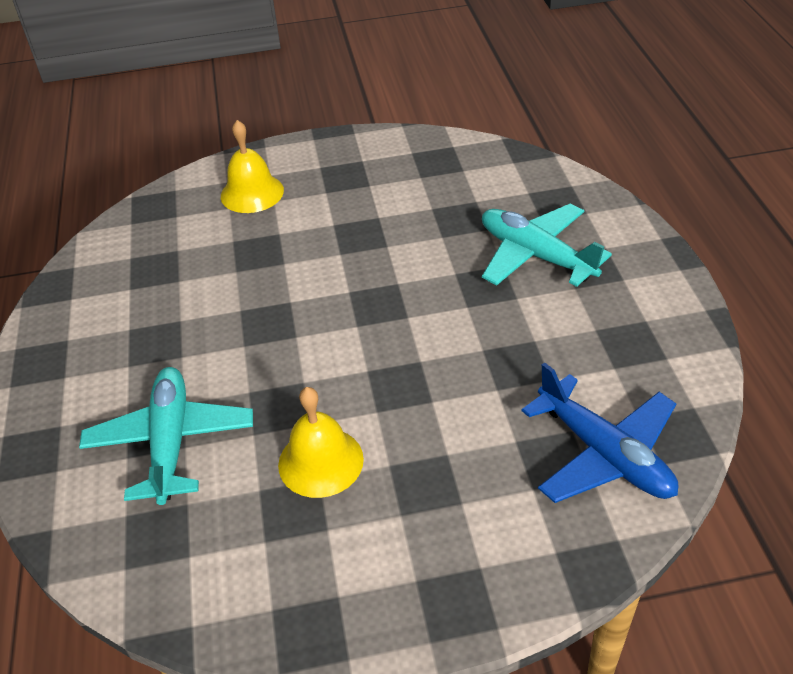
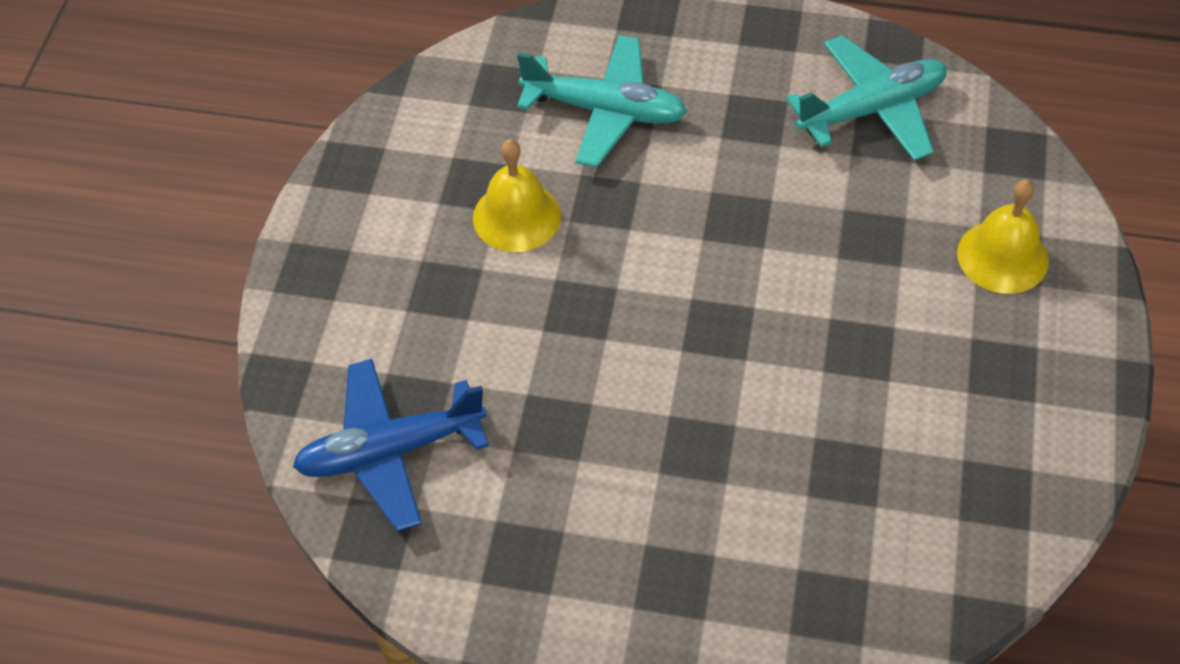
camera: 110 degrees right, 10 degrees up
turquoise plane [482,204,612,287] -> turquoise plane moved to [786,35,947,161]

